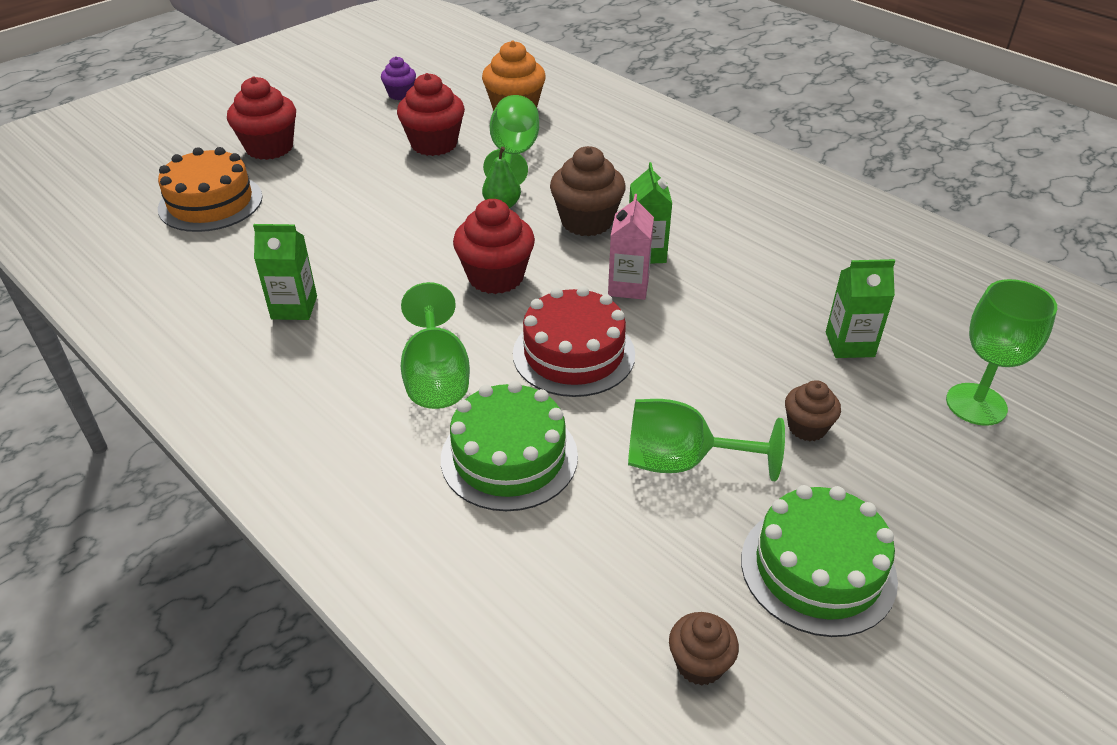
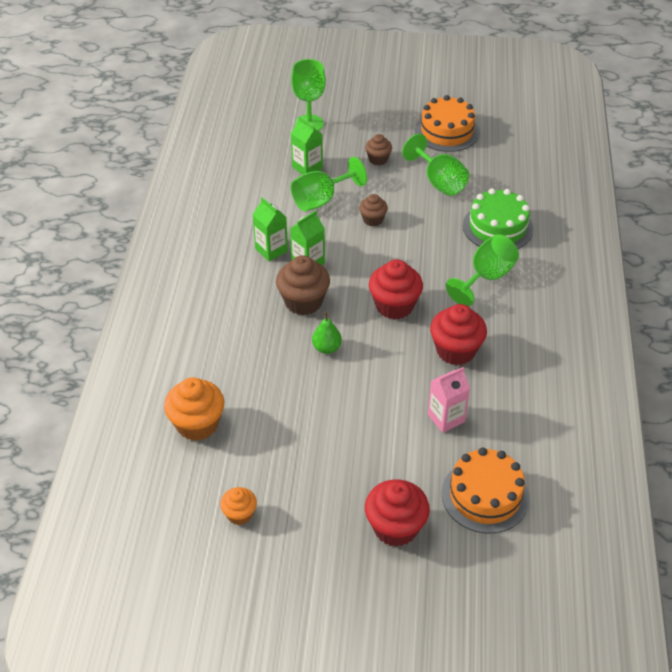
camera: 130 degrees left, 5 degrees up
green carton [253,224,317,320] -> green carton moved to [252,197,288,261]
purple cupcake [381,56,416,100] -> orange cupcake [220,487,257,525]
red cupcake [397,73,465,156] -> red cupcake moved to [430,304,487,365]
green goblet [483,95,539,185] -> green goblet moved to [291,157,367,211]
red cake [513,286,635,397] -> none
pink carton [608,194,654,300] -> pink carton moved to [428,367,470,433]
brown cupcake [669,612,739,686] -> brown cupcake moved to [359,194,388,226]
green cake [741,485,898,637] -> orange cake [415,95,479,152]

